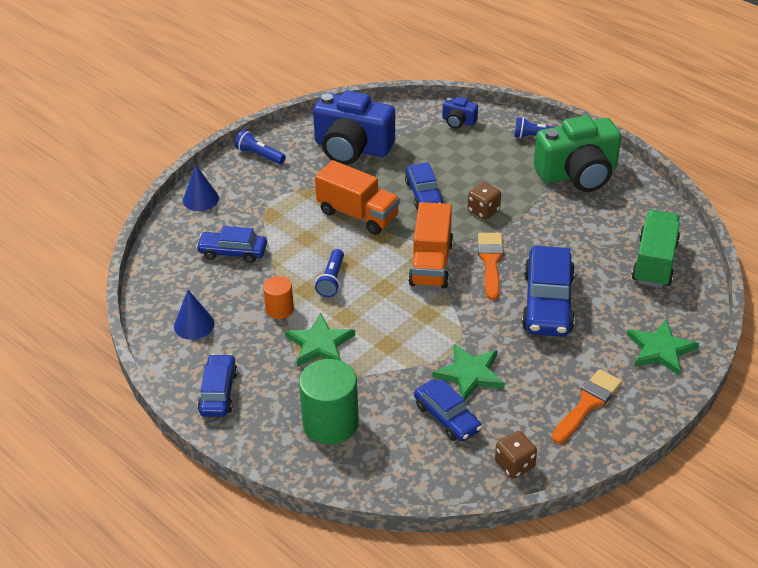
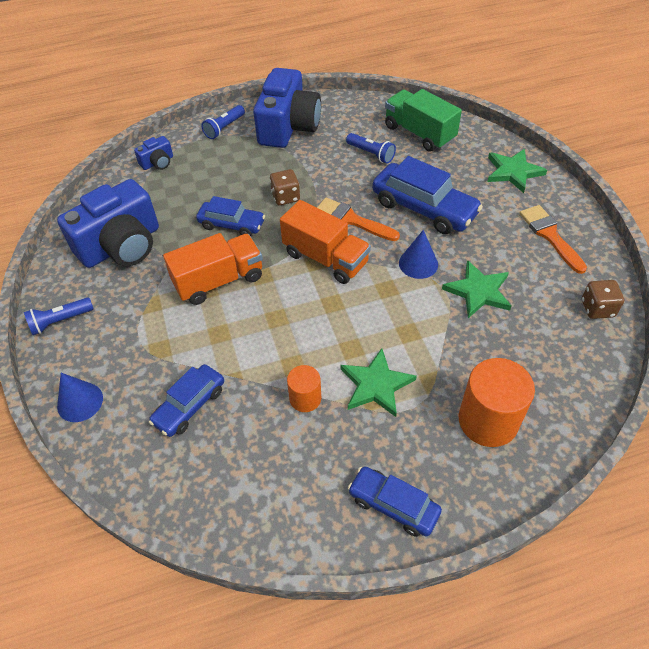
camera: 60 degrees left, 10 degrees up
blue cone [174,290,214,340] -> blue cone moved to [399,230,438,279]
green cylinder [299,359,359,445] -> orange cylinder [459,358,535,447]
blue flashlight [315,249,344,297] -> blue flashlight moved to [346,133,396,164]
blue car [414,379,482,442] -> none
green camera [534,115,621,192] -> blue camera [253,68,321,148]

